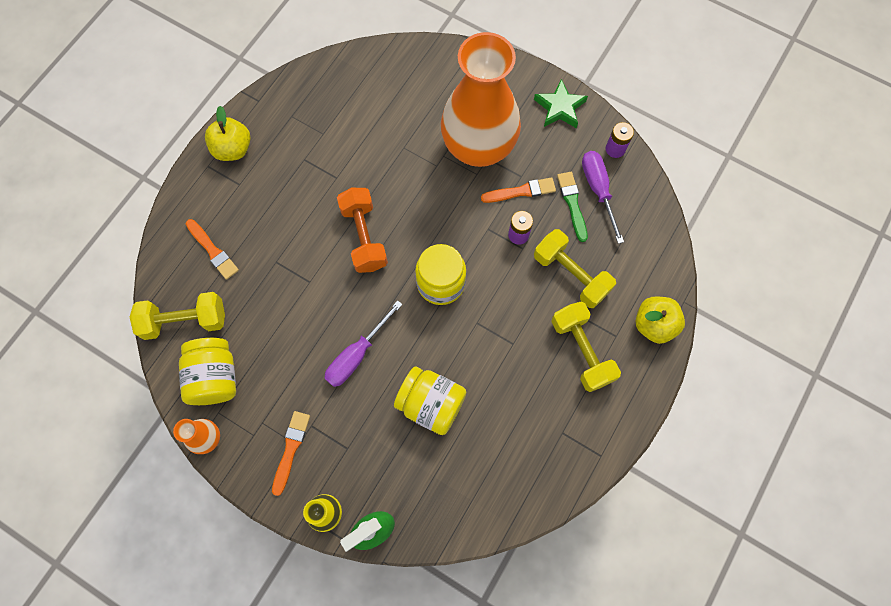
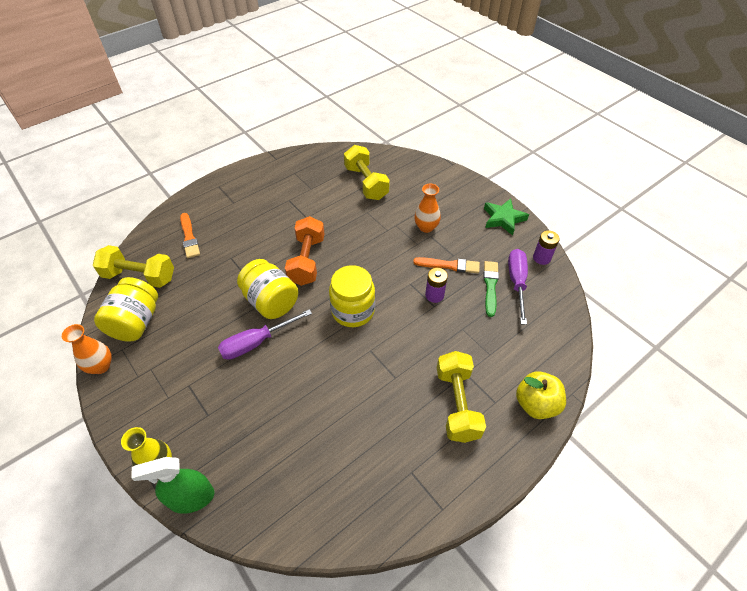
camera: 20 degrees right, 20 degrees down
yellow apple [205,106,251,161] -> none
orange brush [272,411,310,496] -> none
yellow jar [394,366,466,435] -> yellow jar moved to [237,259,299,319]
orange vase [441,32,521,167] -> orange vase [414,184,441,233], size x0.40
yellow dumbbell [534,229,616,308] -> yellow dumbbell moved to [344,145,390,200]

